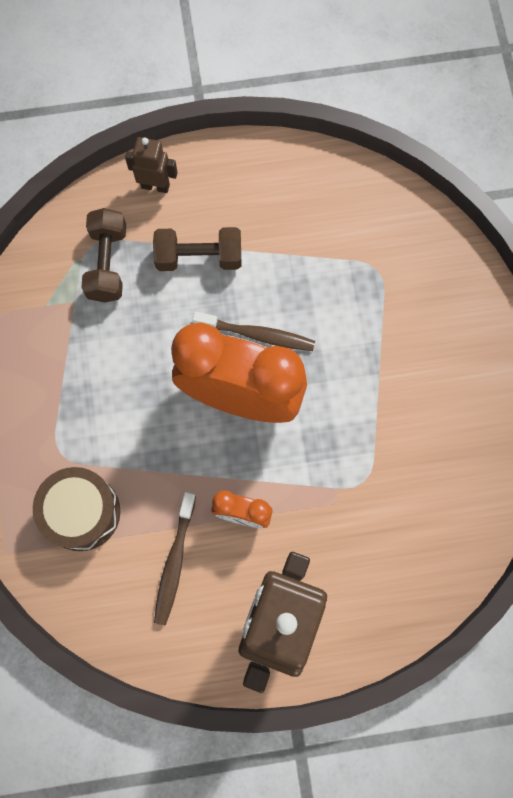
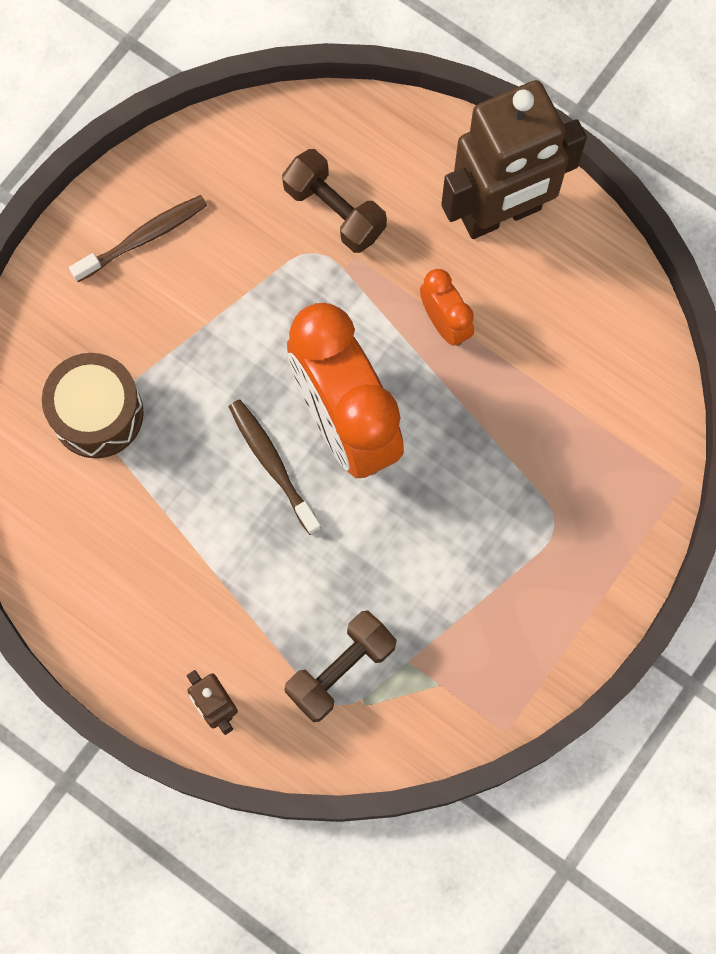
camera: 135 degrees left, 0 degrees up
brown drum [33,467,120,551] -> brown drum moved to [42,353,144,458]
brown dumbbell [153,227,241,271] -> brown dumbbell moved to [282,149,387,253]
brown toothbrush [154,492,196,626] -> brown toothbrush moved to [69,195,207,282]

